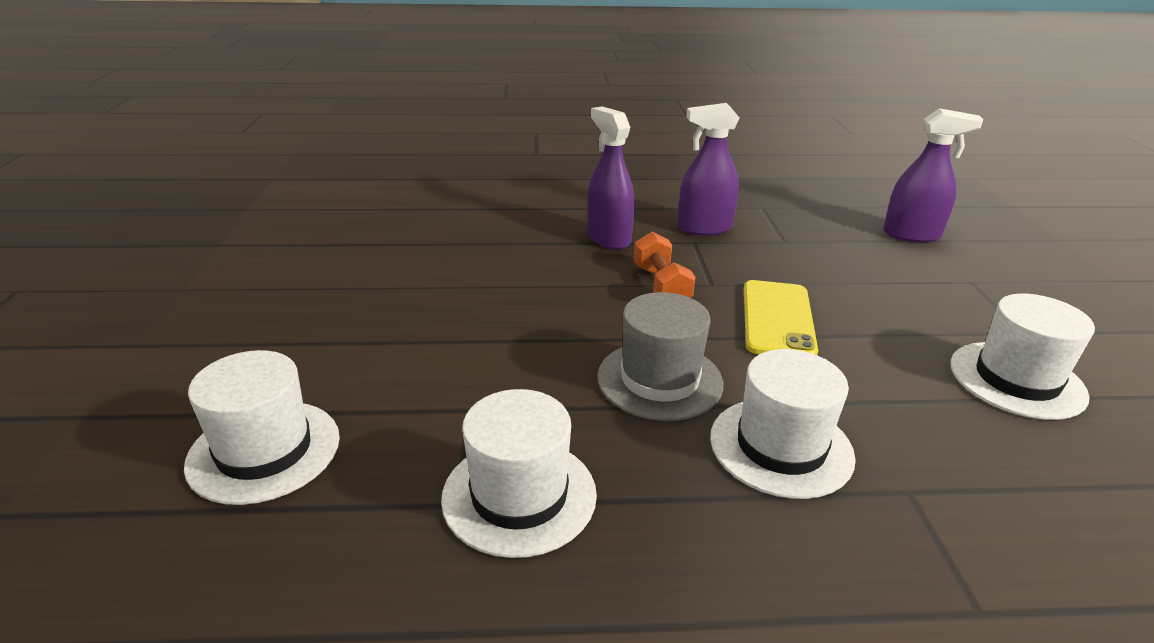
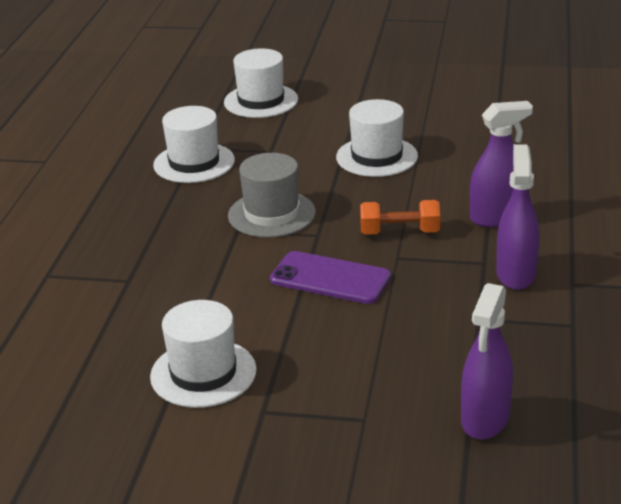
camera: 105 degrees right, 0 degrees up
white hat [710,349,856,499] -> white hat moved to [336,99,418,177]
yellow phone [744,280,818,355] -> purple phone [270,251,391,304]

